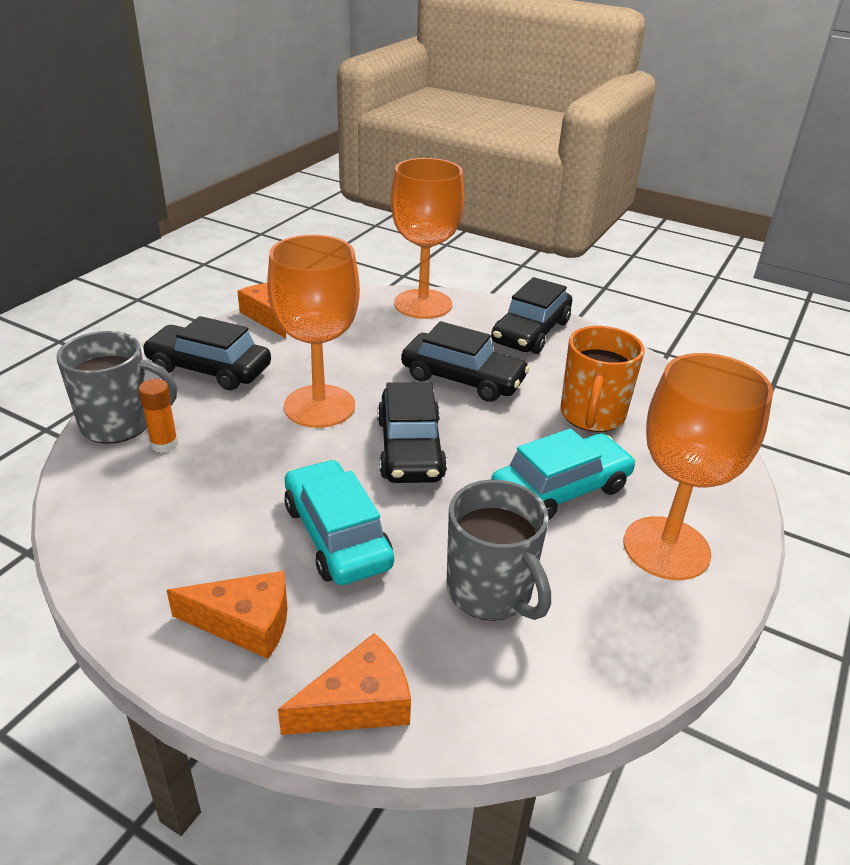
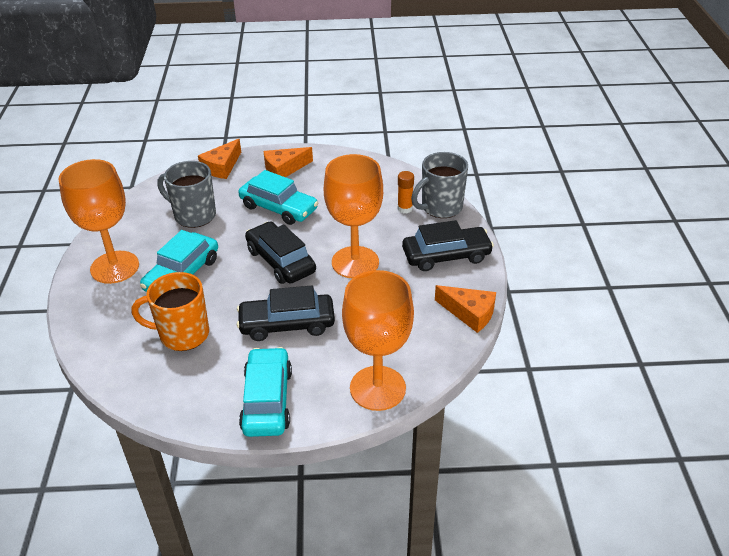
camera: 150 degrees right, 5 degrees up
black car [491,277,572,354] -> turquoise car [239,347,292,437]
orange mug [560,326,645,432] -> orange mug turned 75 degrees counterclockwise [132,272,209,351]

